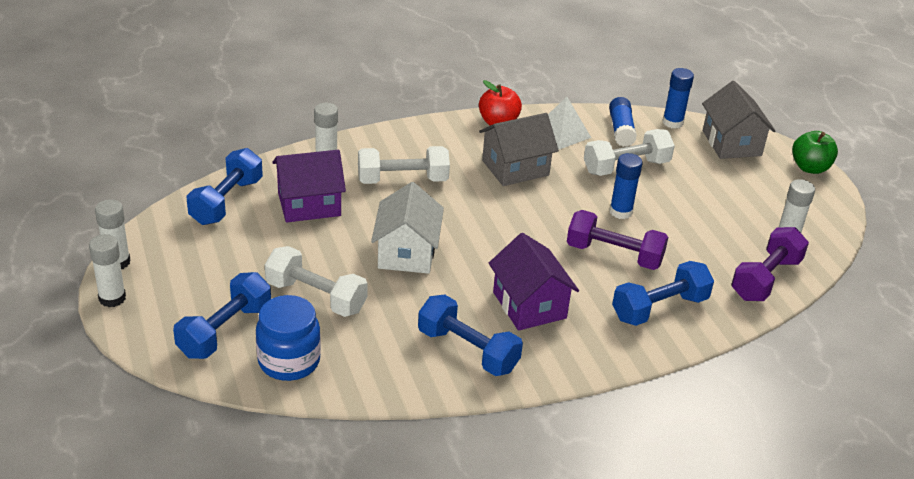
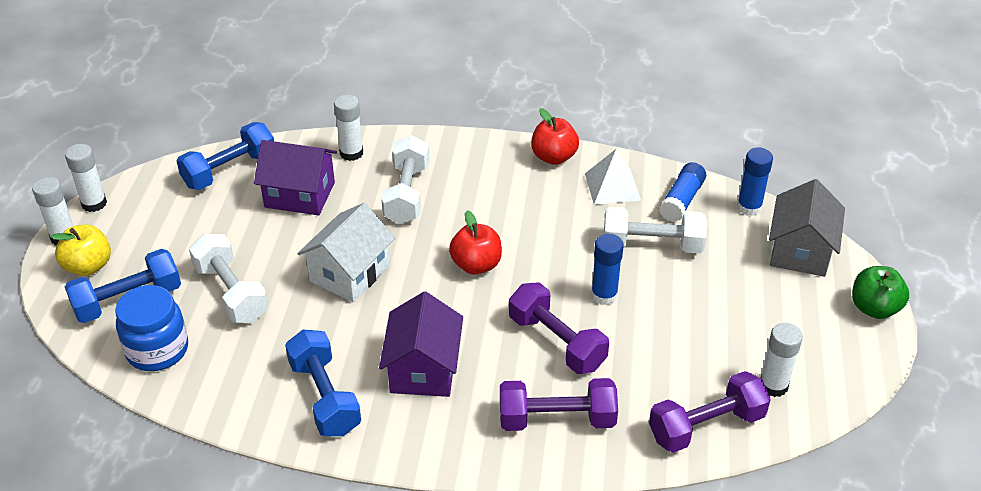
camera: 30 degrees right, 5 degrees up
white dumbbell [358,146,450,184] -> white dumbbell turned 75 degrees clockwise [381,135,429,224]
grey house [479,113,559,186] -> none
blue dumbbell [612,261,714,326] -> purple dumbbell [500,378,618,431]
none -> yellow apple [51,225,111,276]
none -> red apple [449,210,502,275]

